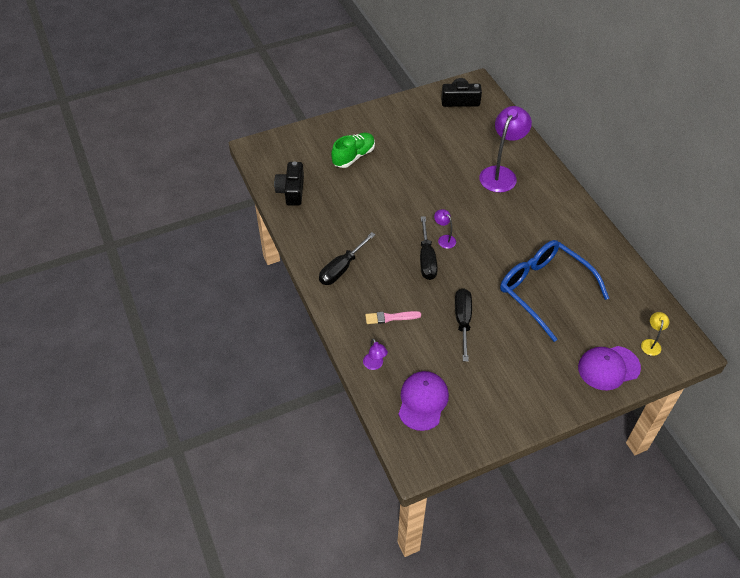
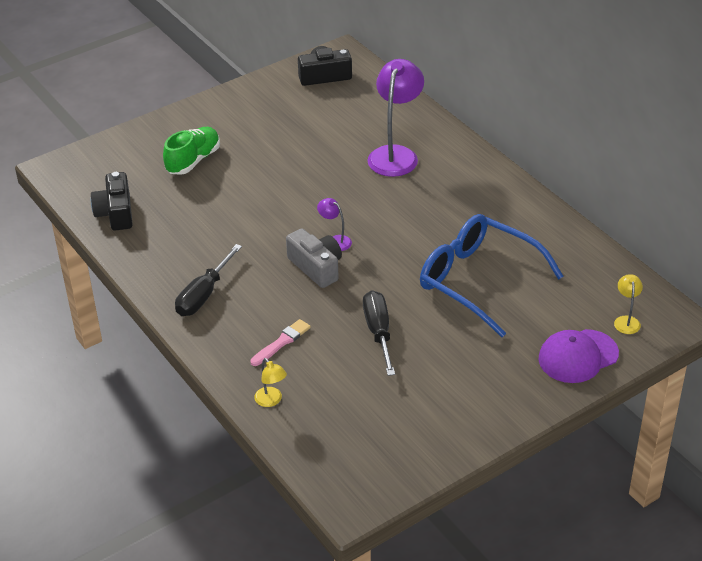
camera: 10 degrees left, 10 degrees down
purple lamp [363,338,388,370] -> yellow lamp [254,358,287,407]
pink brush [365,311,421,324] -> pink brush turned 150 degrees clockwise [250,319,311,366]
purple cap [398,371,449,431] -> none
black screwdriver [420,216,438,280] -> grey camera [286,228,342,288]

